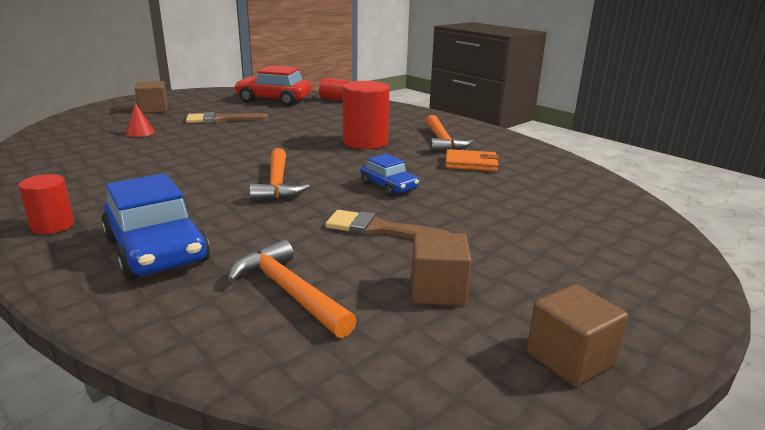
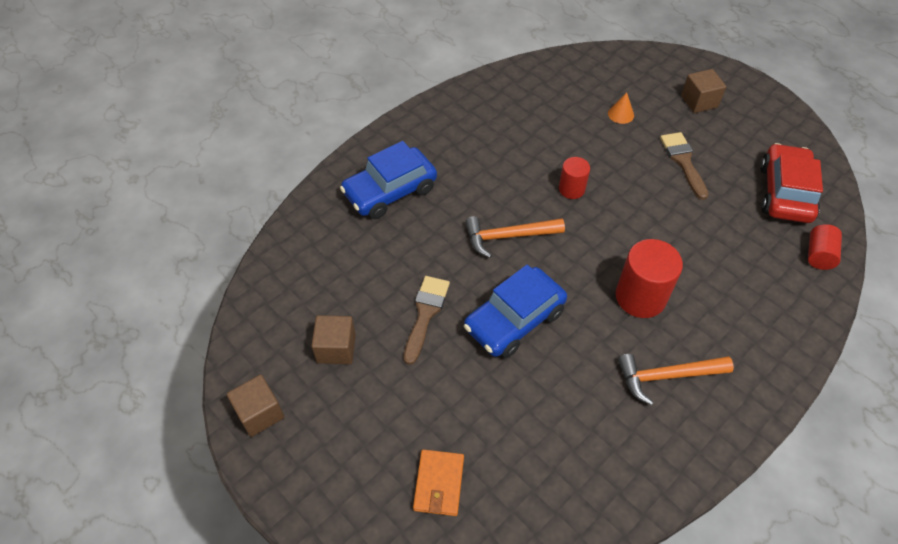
camera: 90 degrees right, 30 degrees up
red cylinder [18,174,74,234] -> red cylinder moved to [559,157,590,199]
red cone [126,103,155,137] -> orange cone [608,92,634,124]
orange hammer [227,240,357,338] -> none
blue car [361,154,419,197] -> blue car [464,265,567,358], size x1.78
orange wallet [445,149,499,172] -> orange wallet moved to [413,449,464,516]

